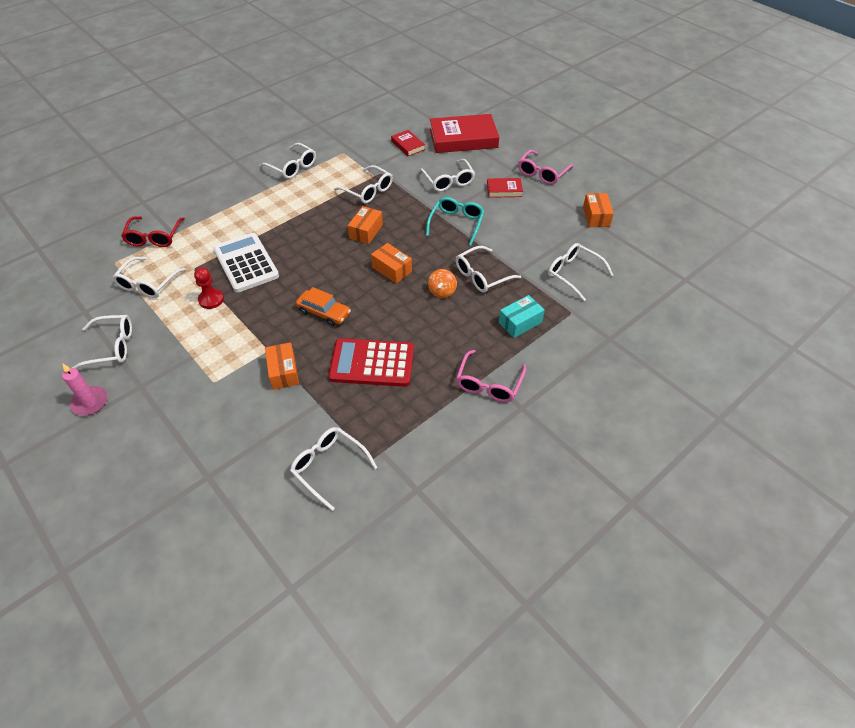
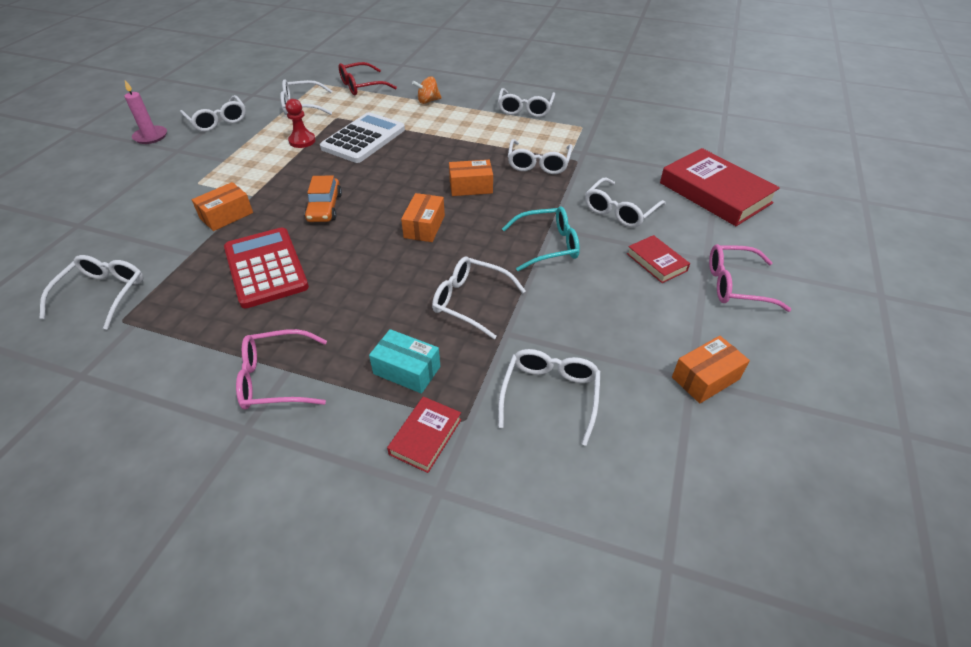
camera: 60 degrees right, 5 degrees down
red book [391,130,425,156] -> red book moved to [387,396,462,473]
orange spinning top [428,269,457,298] -> orange spinning top moved to [412,76,441,104]

